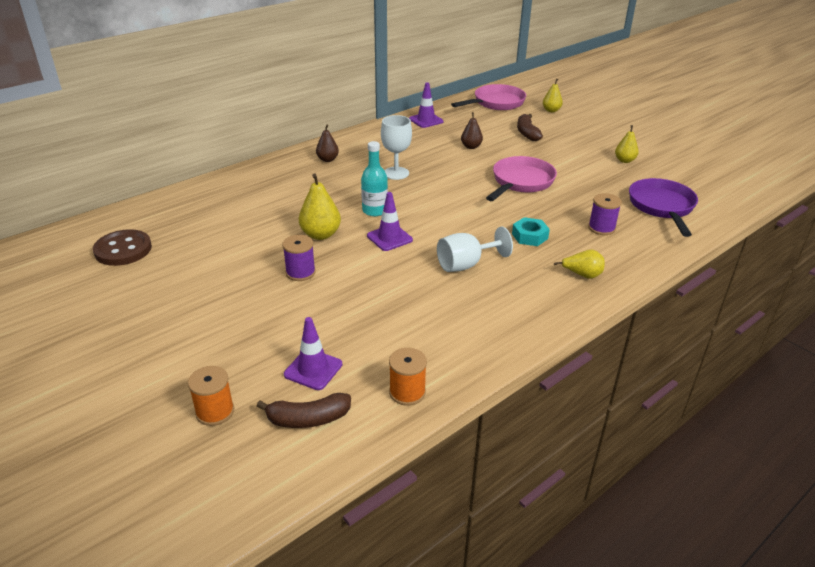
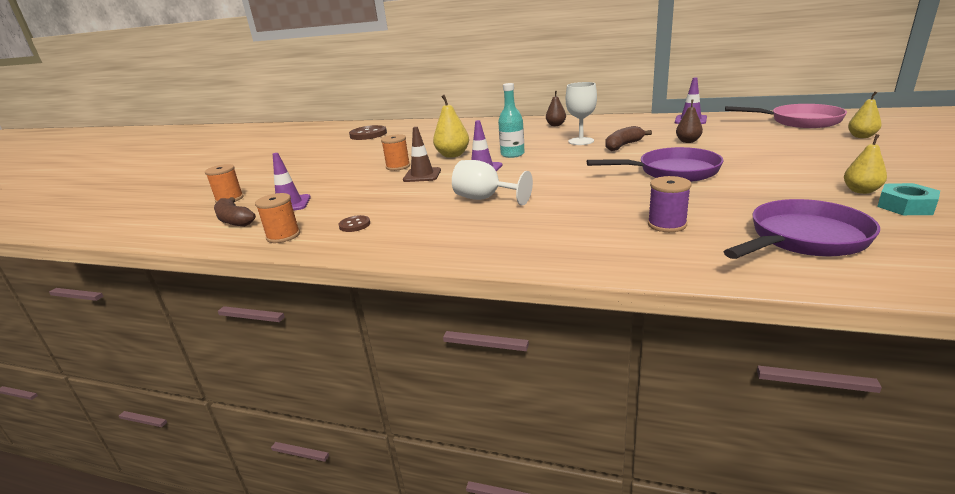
camera: 60 degrees right, 10 degrees down
purple spool [282,235,316,281] -> orange spool [381,134,410,171]
pink pan [486,156,557,201] -> purple pan [587,147,723,182]
turquoise nut [512,217,550,246] -> turquoise nut moved to [877,183,940,215]
brown banana [517,114,543,141] -> brown banana moved to [605,126,652,151]
yellow pear [554,250,605,279] -> none
none -> brown button [338,215,370,232]
none -> brown traffic cone [403,127,441,182]

